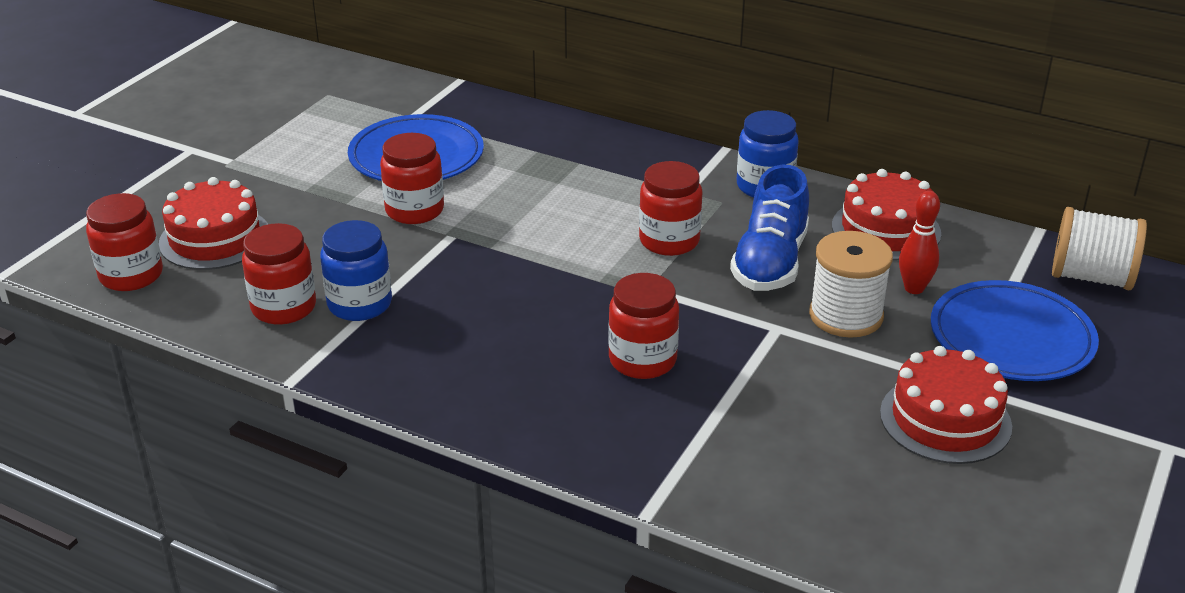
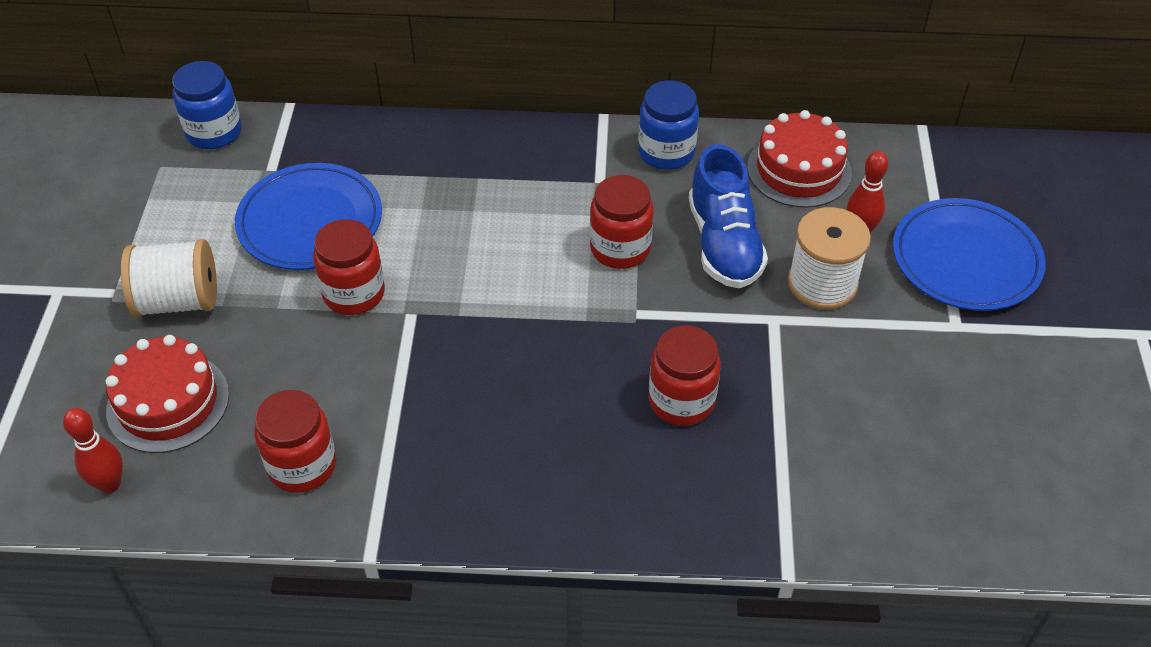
camera: 25 degrees left, 15 degrees up
red jar [86,193,163,291] -> red bowling pin [63,408,123,493]
blue jar [320,220,392,321] -> blue jar moved to [172,61,242,149]
red cake [880,346,1012,464] -> none
white spool [1052,207,1147,290] -> white spool moved to [121,239,217,317]

